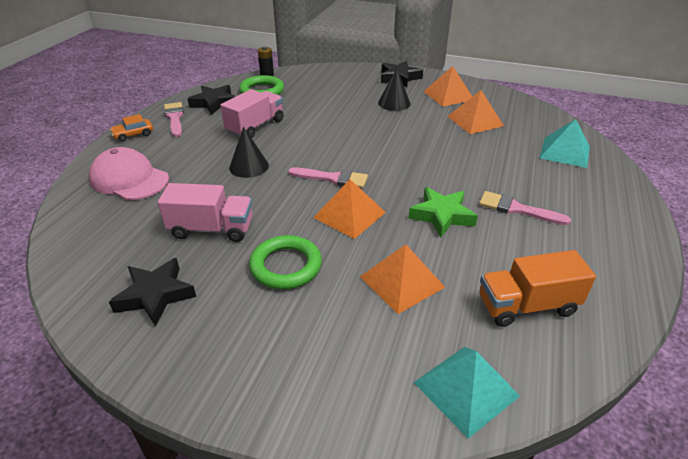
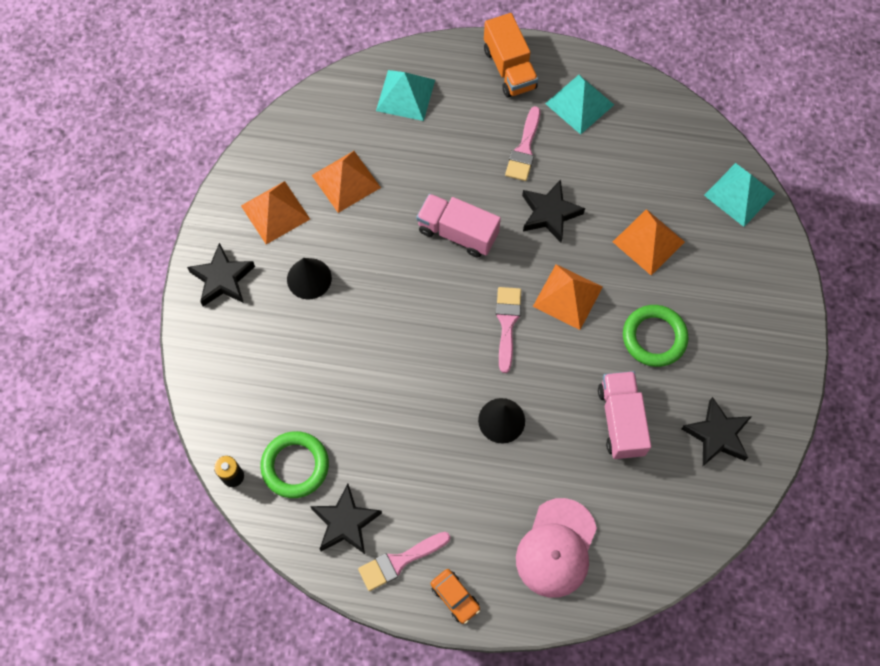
camera: 100 degrees left, 30 degrees up
pink truck [220,89,284,138] -> pink truck moved to [416,194,501,258]
green star [408,187,478,237] -> black star [522,179,585,242]
orange truck [479,250,596,327] -> orange truck moved to [484,13,538,98]
none -> turquoise pyramid [545,75,614,135]

